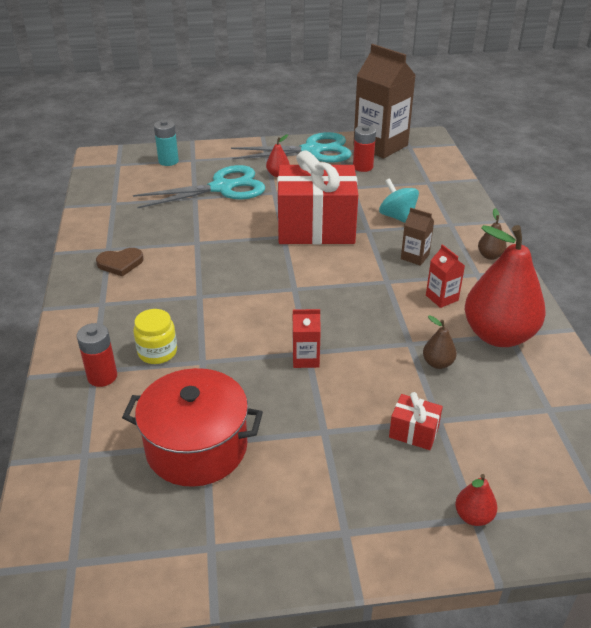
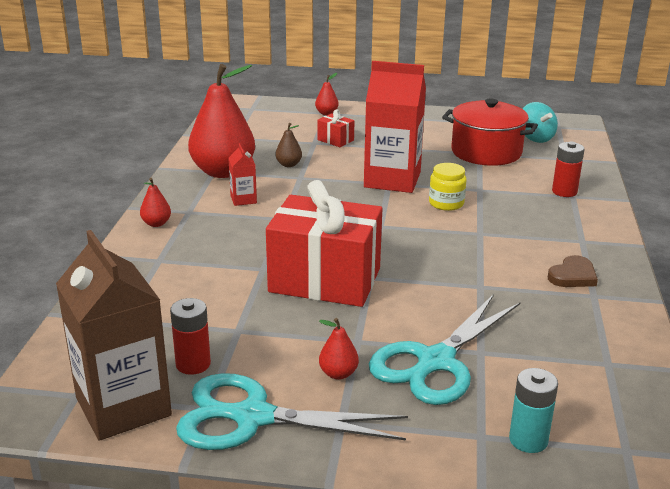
camera: 165 degrees left, 10 degrees down
brown heart [96,248,144,277] -> brown heart turned 135 degrees clockwise [548,255,598,287]
turquoise scissors [133,165,265,208] -> turquoise scissors turned 45 degrees counterclockwise [369,294,521,405]
yellow jar [133,309,177,364] -> yellow jar moved to [429,163,467,211]
red carton [292,309,321,368] -> red carton [364,61,426,193], size x2.25
turquoise spinning top [379,179,419,223] -> turquoise spinning top moved to [523,102,558,143]
brown carton [401,208,434,266] -> none
brown pear [478,208,507,260] -> red pear [140,178,171,227]

